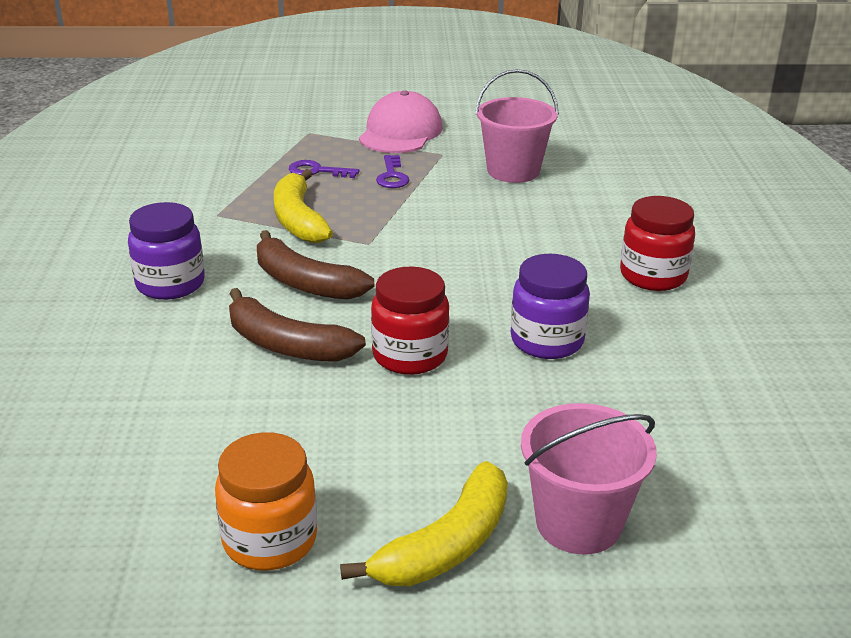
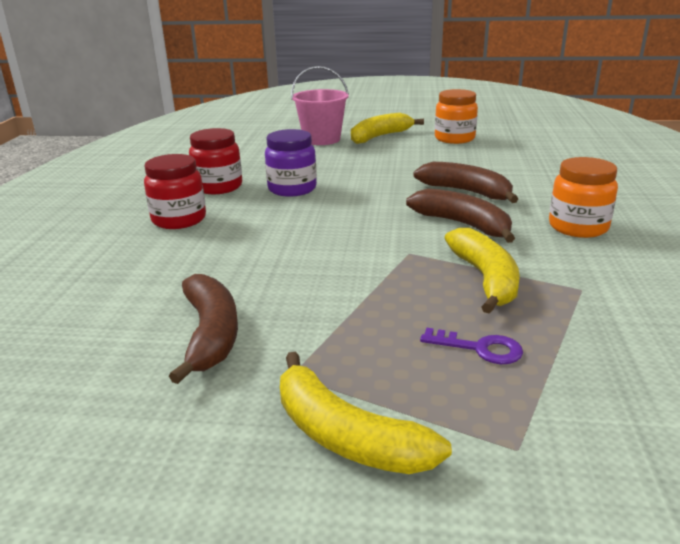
camera: 170 degrees left, 5 degrees down
purple jar [128,202,205,300] -> orange jar [549,157,618,238]
pink cap [359,90,443,153] -> yellow banana [280,352,452,474]
red jar [371,267,449,375] -> red jar moved to [189,128,242,194]
purple key [376,155,409,188] -> none
pink bucket [475,69,559,183] -> brown banana [169,274,238,384]

